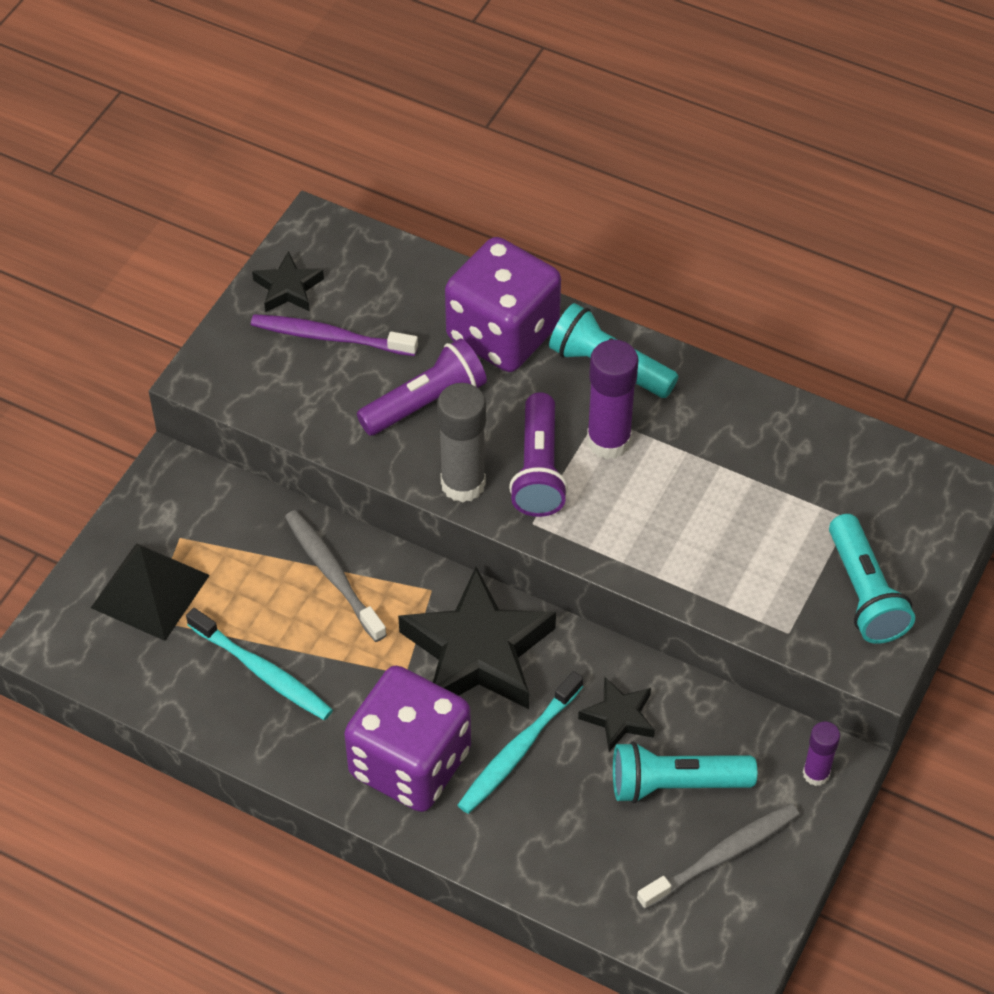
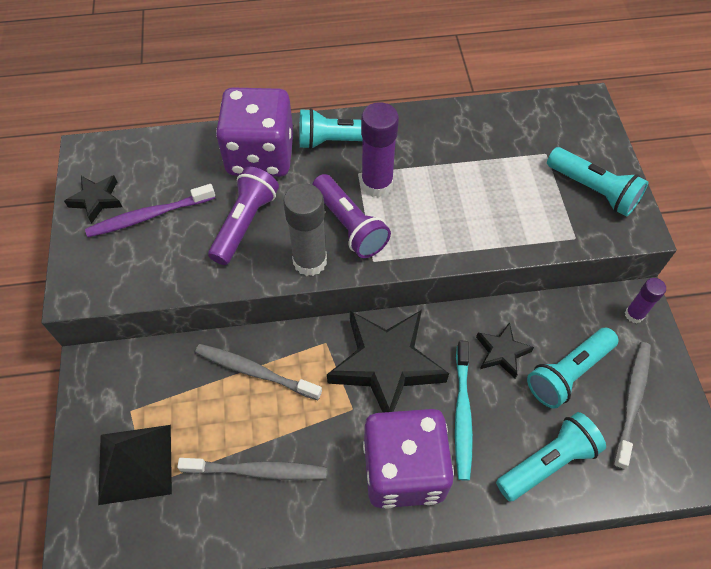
camera: 35 degrees left, 5 degrees up
turquoise toothbrush [186,608,333,720] -> grey toothbrush [177,458,327,480]
none -> turquoise flashlight [496,412,606,501]

